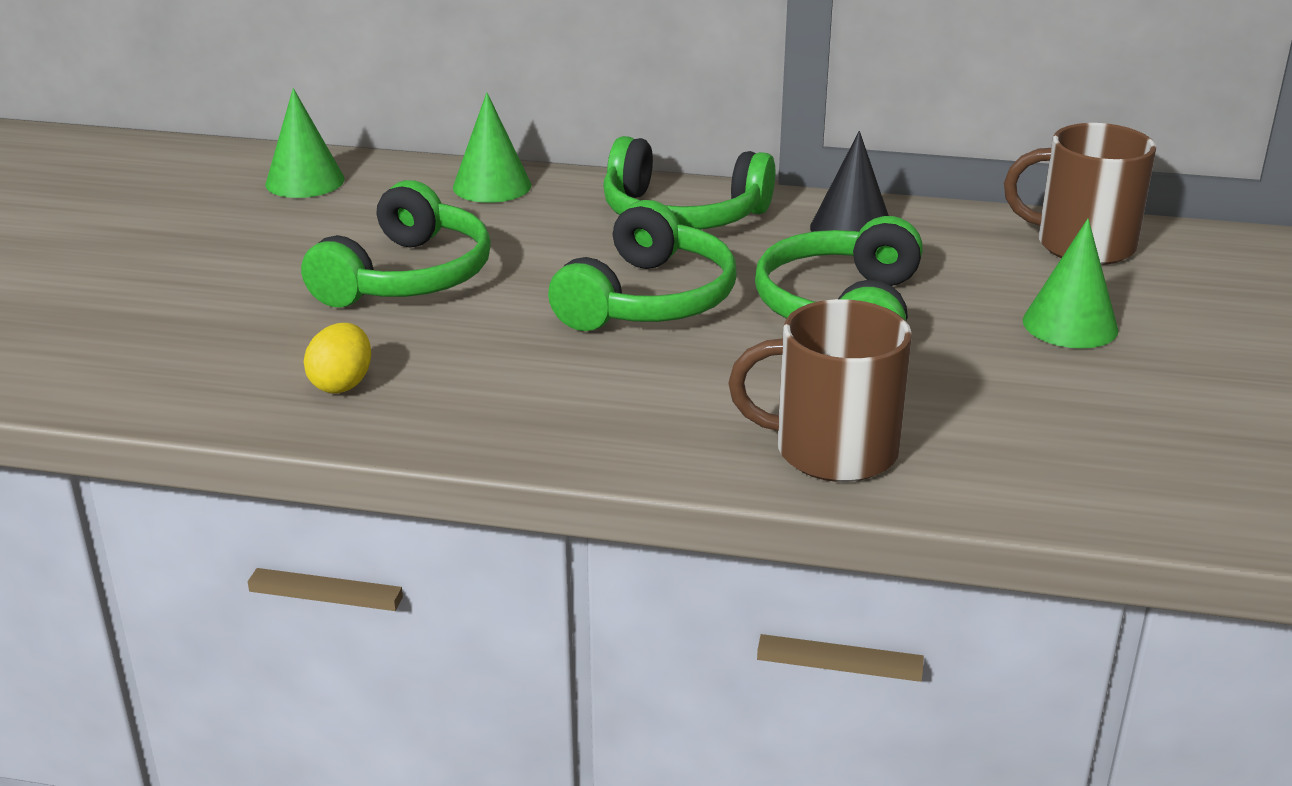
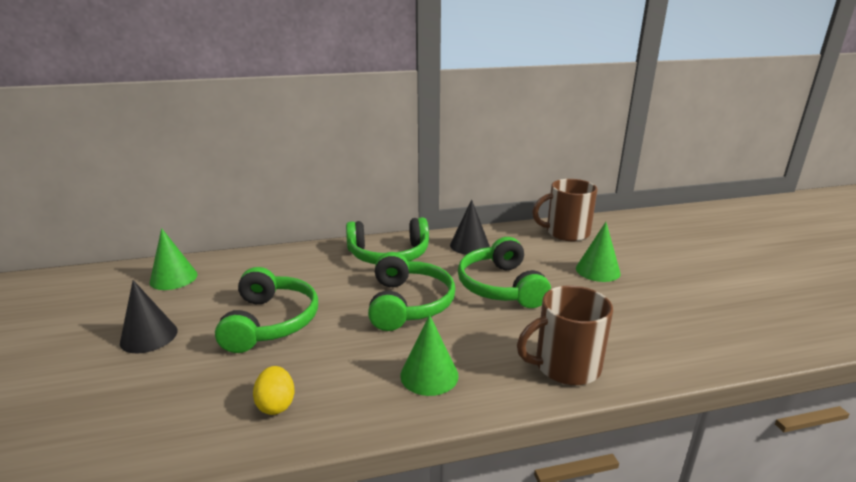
camera: 25 degrees left, 5 degrees down
green cone [453,92,531,203] -> green cone moved to [400,315,459,396]
none -> black cone [120,280,177,353]

